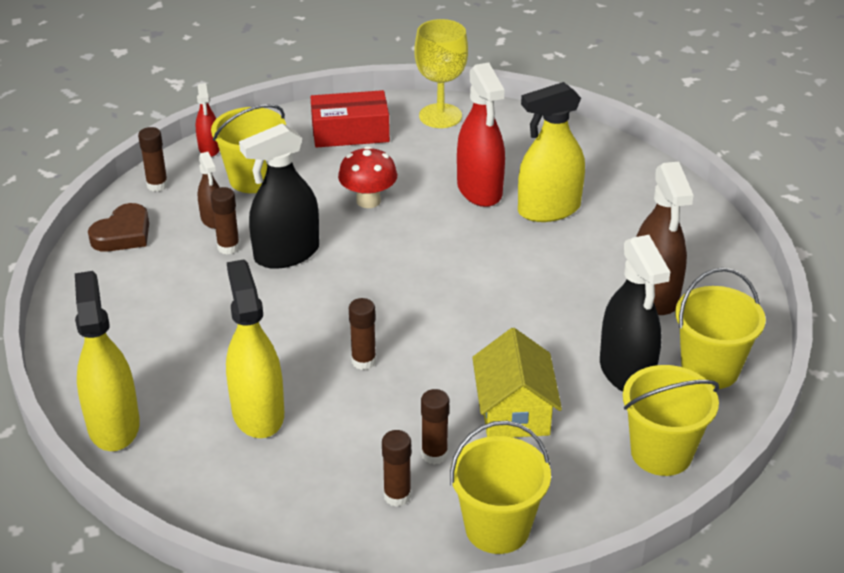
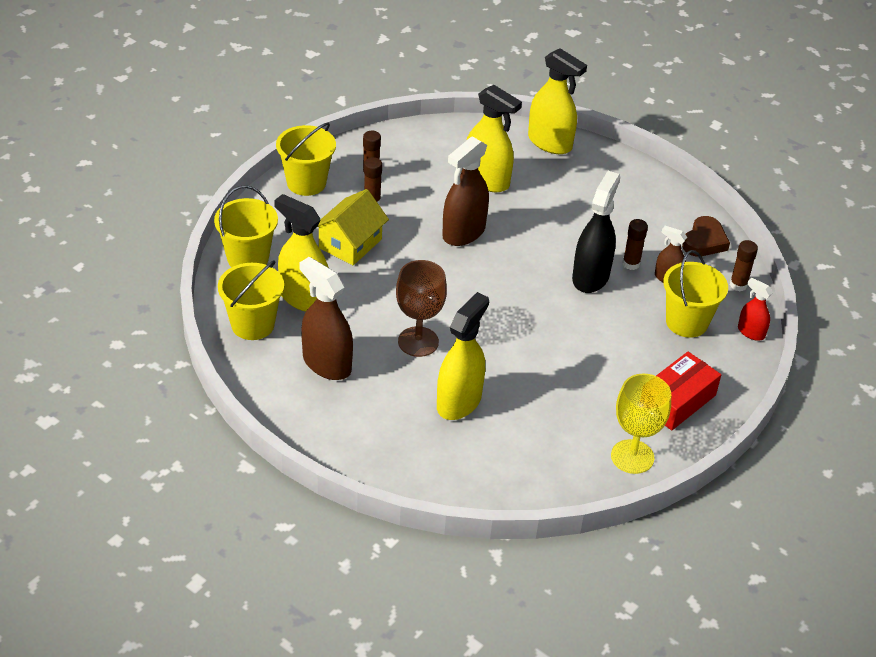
camera: 140 degrees right, 5 degrees up
brown heart [88,203,149,252] -> brown heart turned 150 degrees counterclockwise [682,216,730,257]
red mushroom [338,146,397,208] -> none
brown glue stick [349,298,376,370] -> brown spray bottle [442,136,489,246]
red spray bottle [457,63,505,207] -> none
yellow house [472,328,562,437] -> yellow house turned 75 degrees clockwise [318,189,389,265]
black spray bottle [600,235,670,392] -> yellow spray bottle [274,194,329,312]
none -> brown goblet [396,260,447,357]

